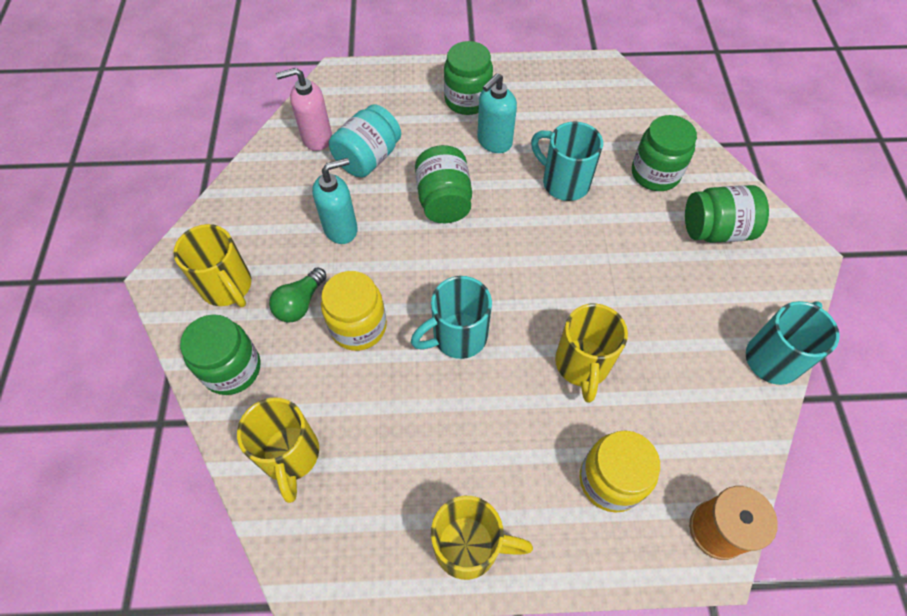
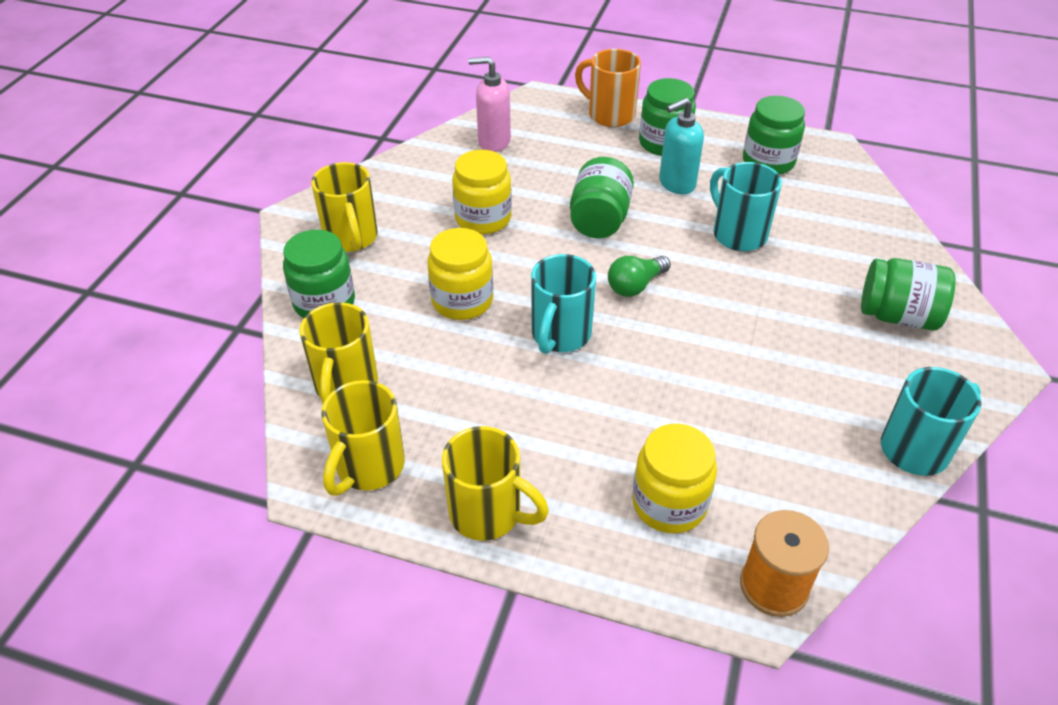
camera: 20 degrees right, 15 degrees down
green light bulb [269,267,327,323] -> green light bulb moved to [608,256,671,297]
turquoise soap dispenser [312,158,358,244] -> yellow jar [452,150,512,234]
turquoise jar [329,104,401,178] -> none
turquoise mug [411,276,492,359] -> turquoise mug turned 60 degrees counterclockwise [531,254,596,354]
yellow mug [555,303,628,403] -> yellow mug moved to [321,380,405,496]
green jar [632,115,697,191] -> green jar moved to [743,96,805,175]
none -> orange mug [575,49,641,127]

